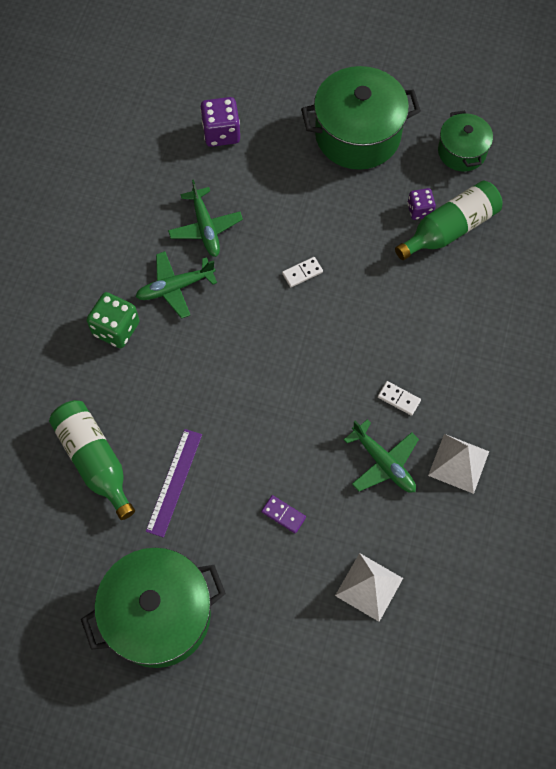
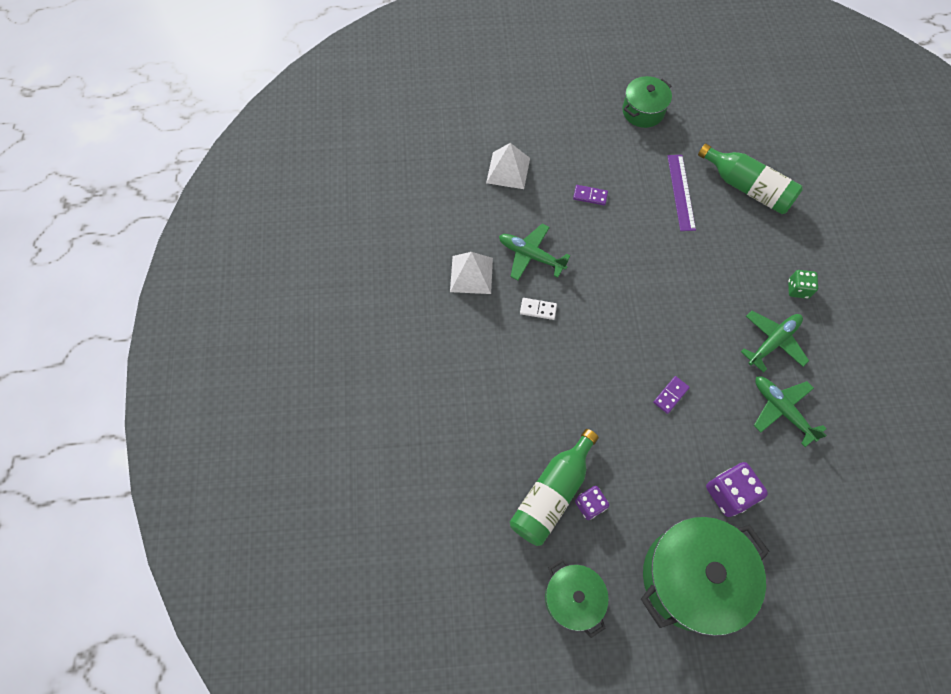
camera: 160 degrees right, 0 degrees up
green pot [81,548,226,668] -> green pot [622,76,672,128], size x0.57
green dice [87,292,139,348] -> green dice [788,270,818,299], size x0.63
purple dice [200,97,240,147] -> purple dice moved to [706,462,768,517]
white domino [282,257,323,287] -> purple domino [653,376,690,414]

